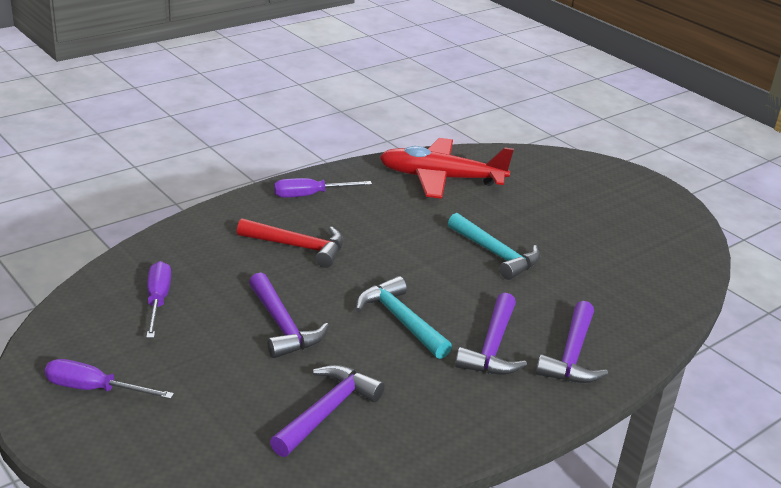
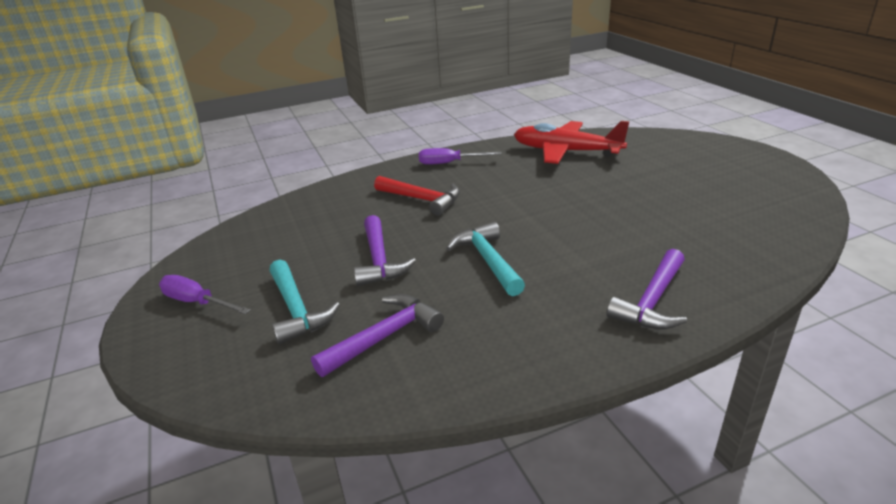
camera: 20 degrees right, 0 degrees up
purple screwdriver [146,261,171,338] -> none
turquoise hammer [448,213,540,280] -> turquoise hammer moved to [269,260,340,344]
purple hammer [455,293,527,375] -> none

